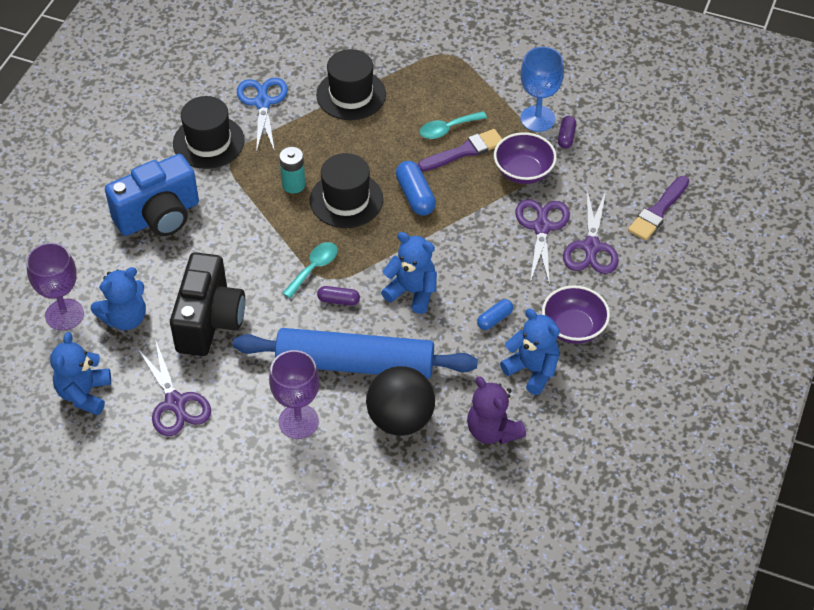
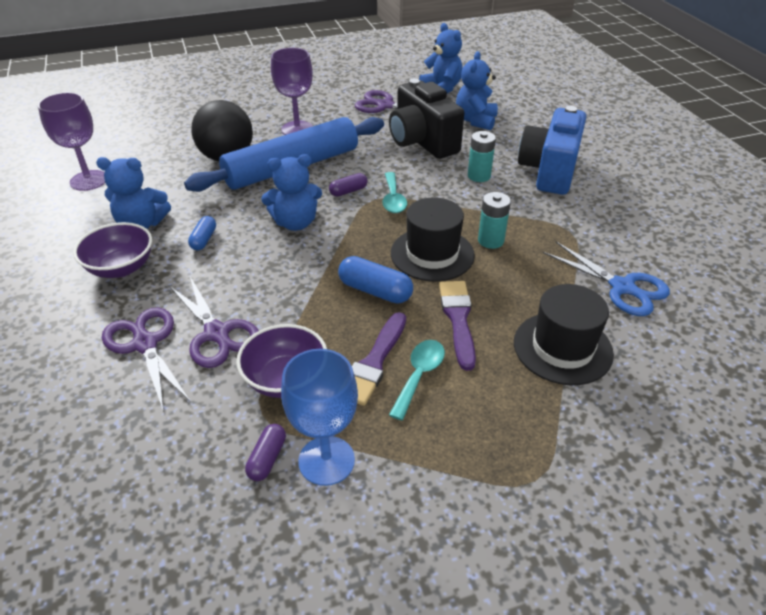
camera: 140 degrees right, 10 degrees down
purple goblet [26,243,84,330] -> purple goblet moved to [38,92,105,191]
black hat [173,96,245,169] -> none
purple teddy bear [467,376,526,444] -> none
purple capsule [558,116,576,149] -> purple capsule turned 45 degrees clockwise [245,424,286,481]
purple brush [628,176,689,241] -> purple brush moved to [439,281,476,371]
none -> turquoise battery [468,131,496,182]

